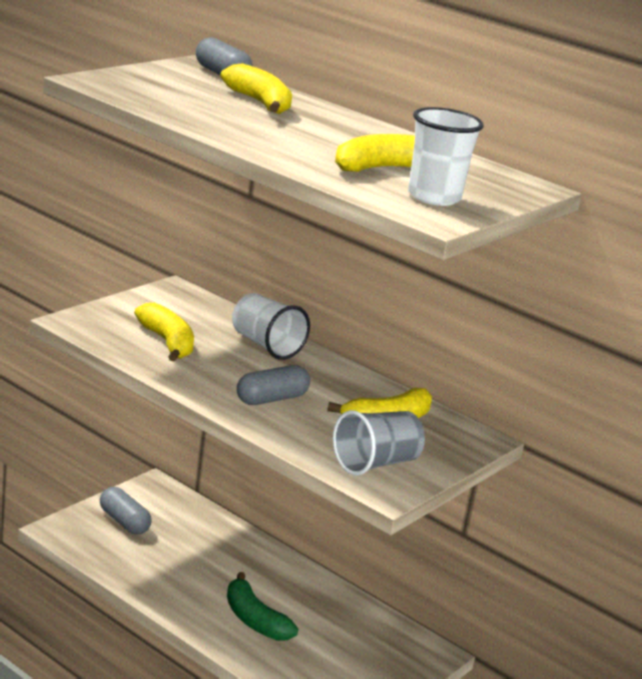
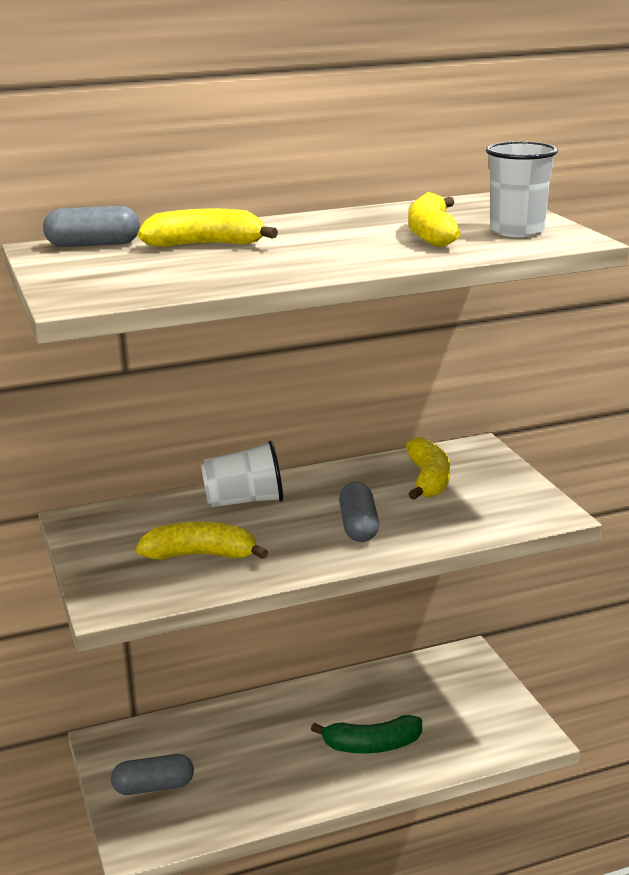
camera: 55 degrees left, 0 degrees up
grey cup [333,410,425,476] -> none

